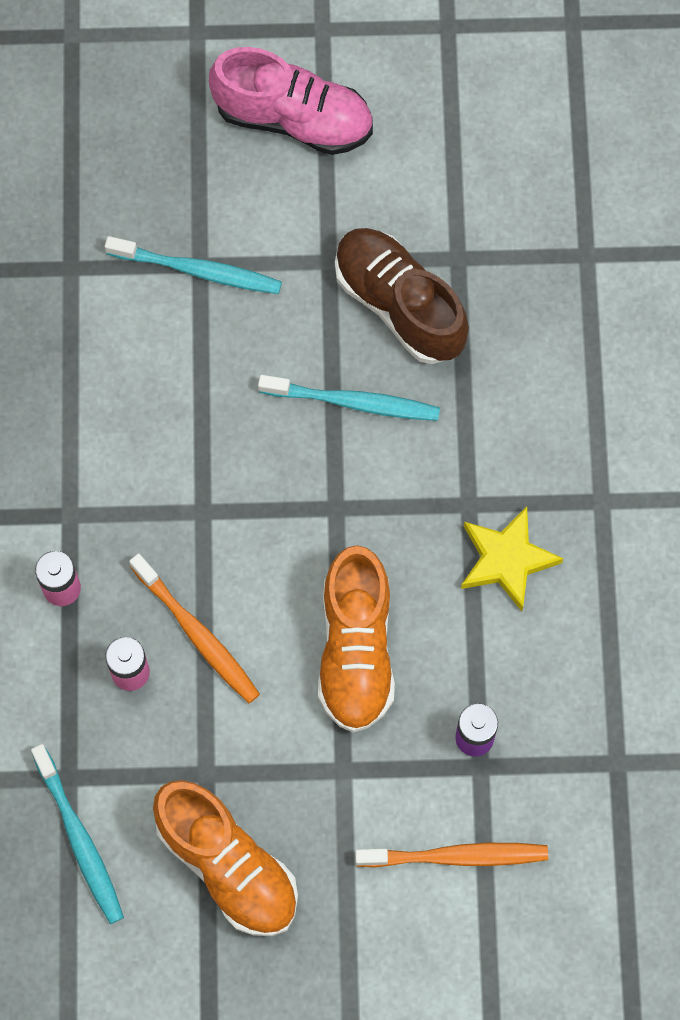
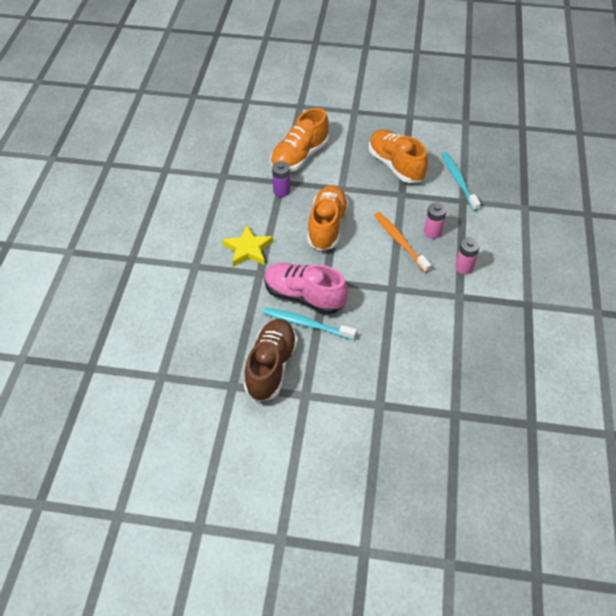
camera: 170 degrees left, 20 degrees down
turquoise toothbrush [105,236,282,294] -> none
pink shoe [209,47,373,155] -> pink shoe moved to [264,263,348,314]
brown shoe [335,228,469,364] -> brown shoe turned 135 degrees counterclockwise [244,319,298,402]
orange toothbrush [355,843,548,868] -> orange shoe [270,108,329,172]

